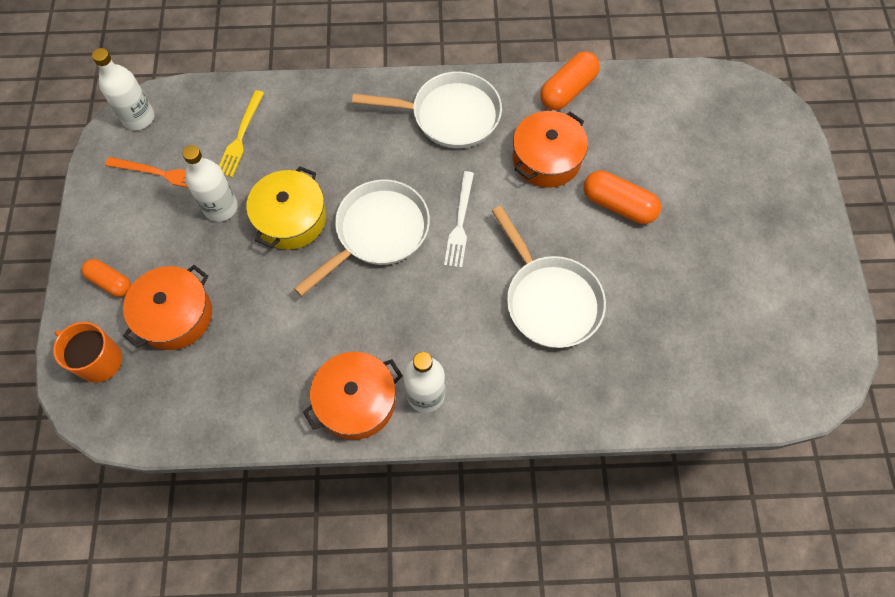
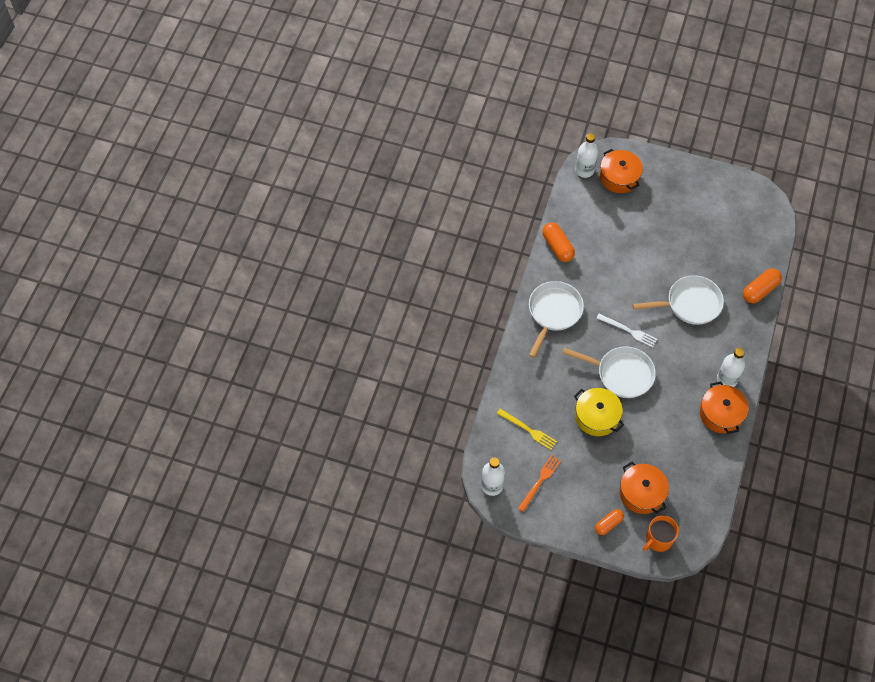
camera: 70 degrees left, 5 degrees down
white bottle [182,145,238,222] -> white bottle moved to [575,133,598,178]
white pan [294,180,430,296] -> white pan turned 135 degrees clockwise [562,346,656,398]
orange pot [513,111,588,188] -> orange pot moved to [600,149,643,193]
orange capsule [584,170,661,224] -> orange capsule moved to [743,268,782,303]

